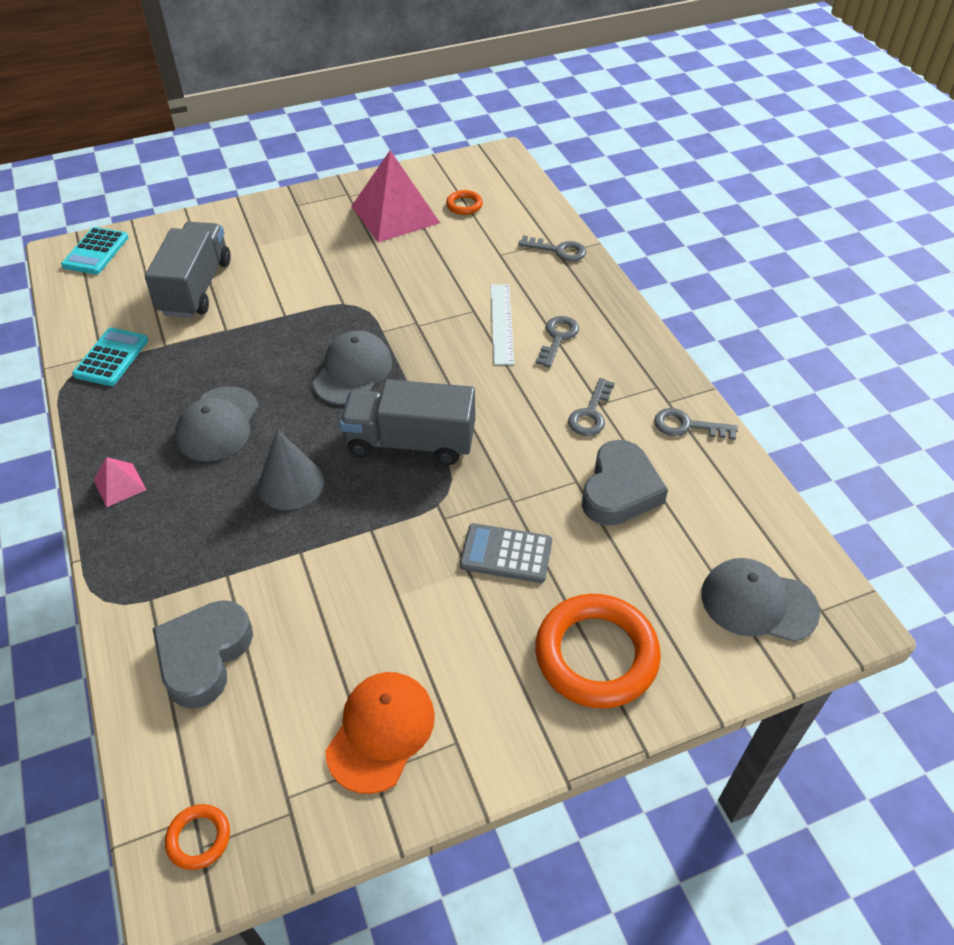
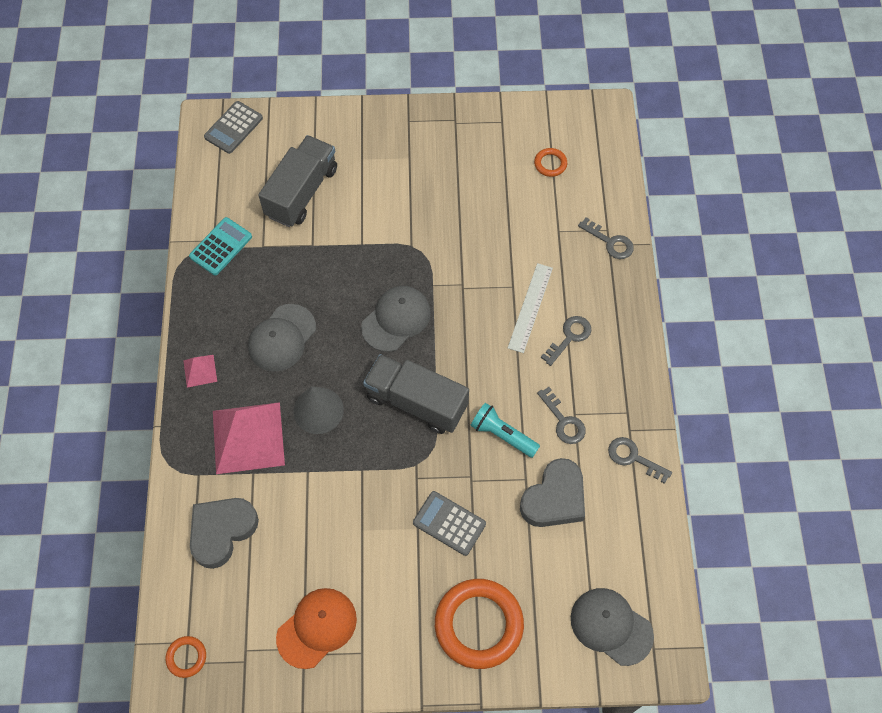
camera: 20 degrees right, 15 degrees up
turquoise calculator [61,227,129,274] -> grey calculator [204,101,263,154]
pink pyramid [351,150,440,242] -> pink pyramid moved to [213,402,285,474]
grey key [568,378,615,436] -> grey key turned 75 degrees counterclockwise [537,387,586,444]
none -> turquoise flashlight [470,403,540,458]

